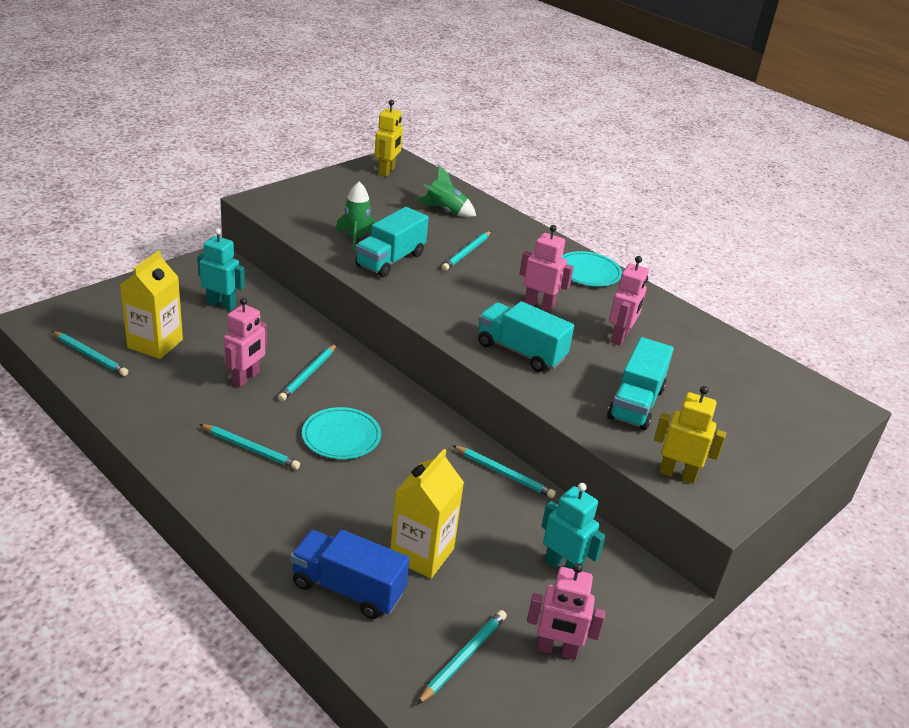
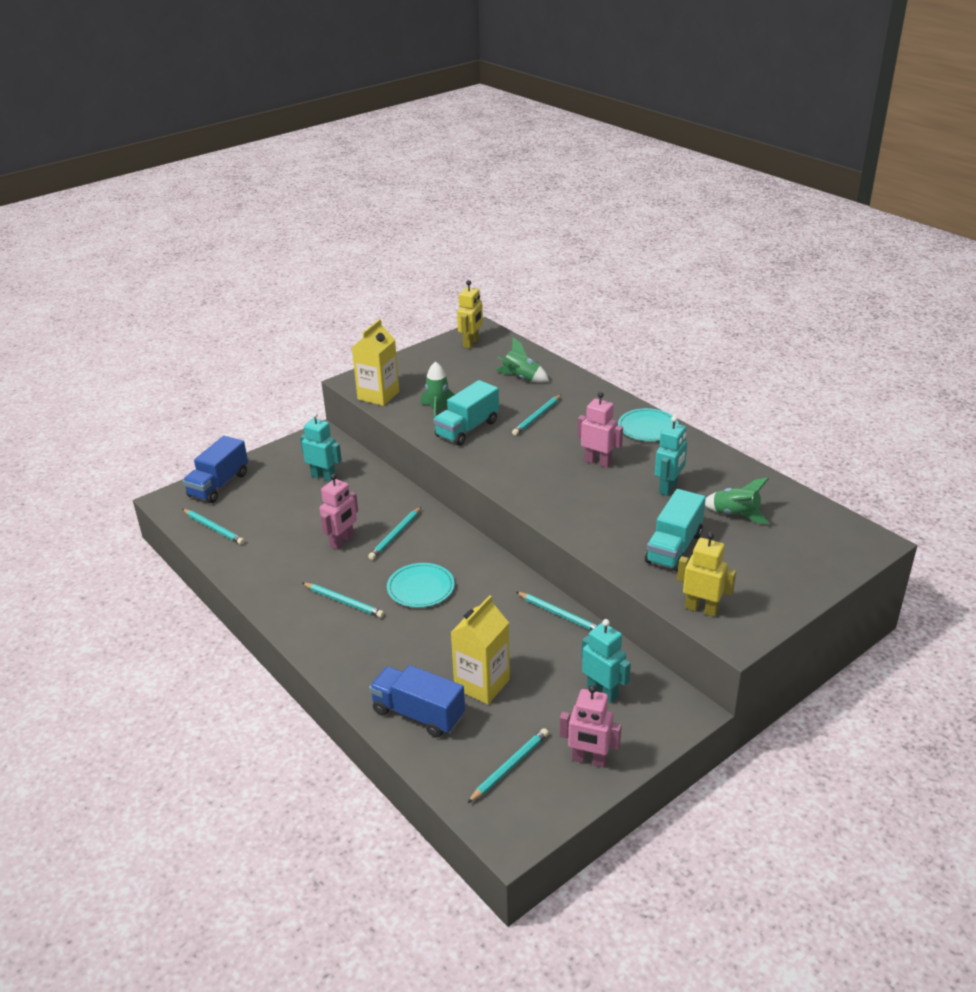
camera: 10 degrees right, 0 degrees up
yellow carton [120,250,183,359] -> yellow carton moved to [352,319,399,406]
turquoise truck [478,301,574,372] -> none
pink robot [609,256,649,346] -> turquoise robot [655,416,687,496]
none -> blue truck [183,436,248,503]
none -> green rocket [705,478,769,524]

